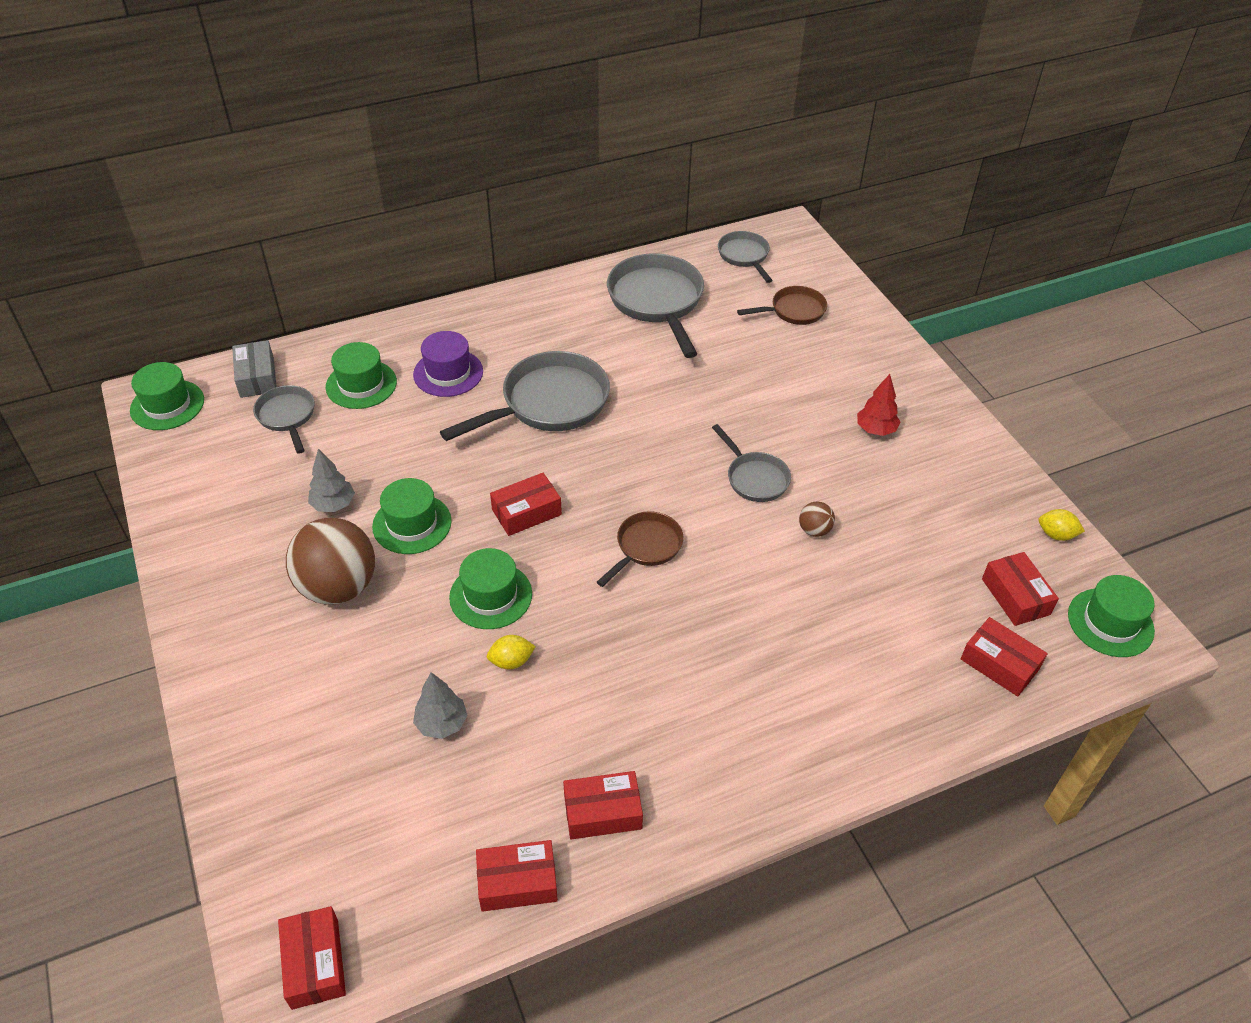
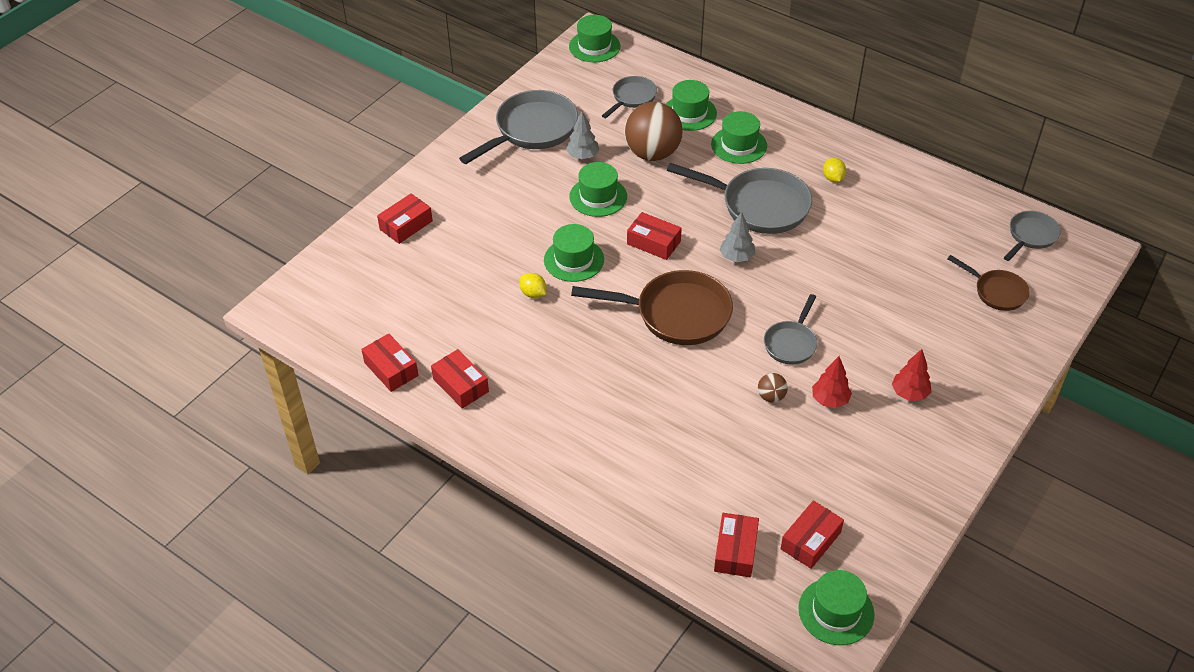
camera: 60 degrees right, 0 degrees up
grey box [232,340,277,398] -> none
red box [278,906,346,1010] -> red box moved to [377,193,433,244]
brown ball [286,518,375,605] -> brown ball moved to [624,102,683,161]
purple hat [413,331,483,397] -> green hat [711,111,767,164]
grey tree [413,672,467,739] -> grey tree moved to [719,212,755,262]
brown pan [597,511,683,587] -> brown pan [571,270,733,345], size x1.79
grey pan [607,253,704,358] -> grey pan moved to [459,90,578,164]
yellow lemon [1039,509,1085,541] -> yellow lemon moved to [823,158,846,182]
none -> red tree [812,356,852,408]

